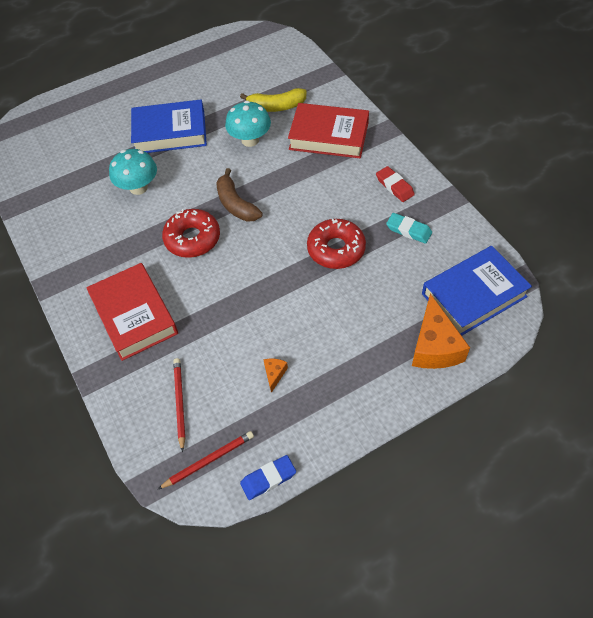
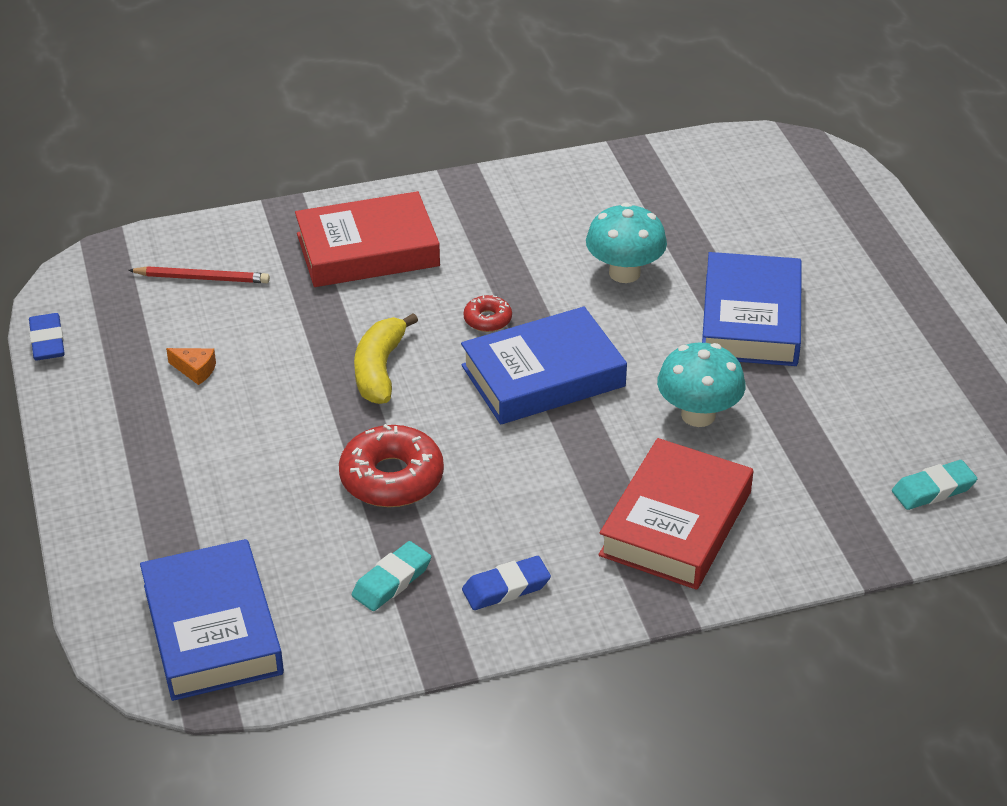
camera: 100 degrees right, 15 degrees down
red pencil [158,431,254,489] -> none
red donut [162,209,220,258] -> red donut [464,295,512,332], size x0.51
brown banana [216,168,263,222] -> blue book [461,307,627,424]
yellow banana [240,88,307,112] -> yellow banana moved to [354,313,418,404]
red eraser [376,166,415,202] -> blue eraser [462,556,551,610]
orange cheese [412,294,470,369] -> none
none -> turquoise eraser [892,460,977,510]

